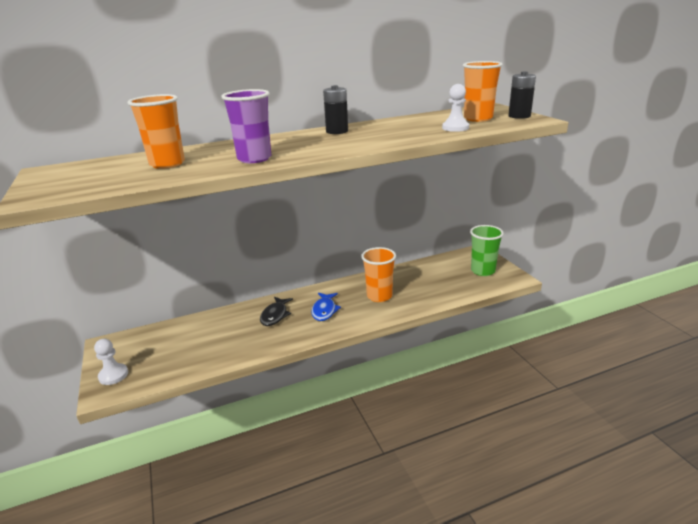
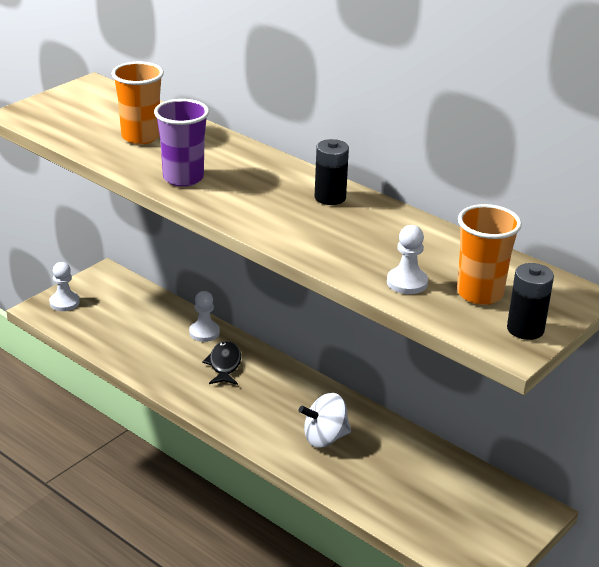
camera: 60 degrees right, 5 degrees up
black fish [260,297,293,326] -> black fish turned 105 degrees clockwise [202,341,241,385]
blue fish [311,292,341,321] -> none
orange cup [361,247,396,302] -> white spinning top [299,393,351,447]
green cup [470,225,504,276] -> none
none -> white pawn [189,291,220,342]

